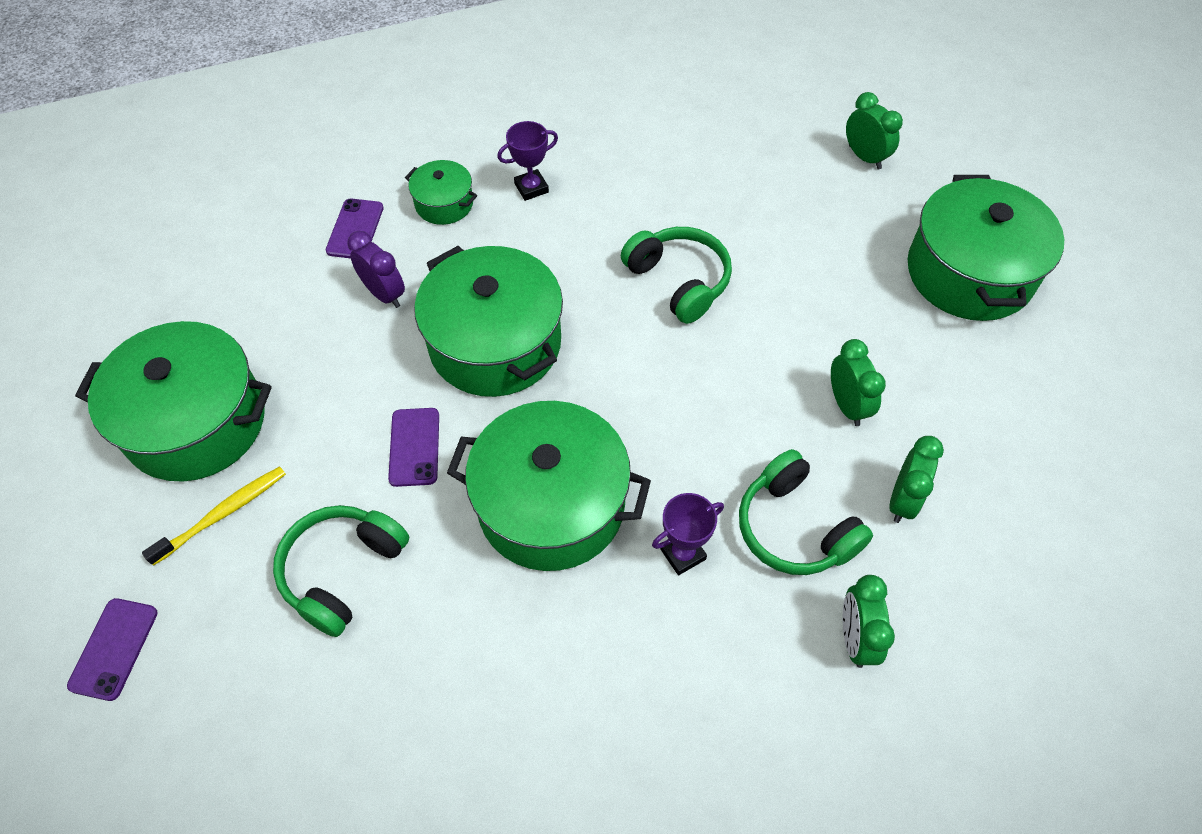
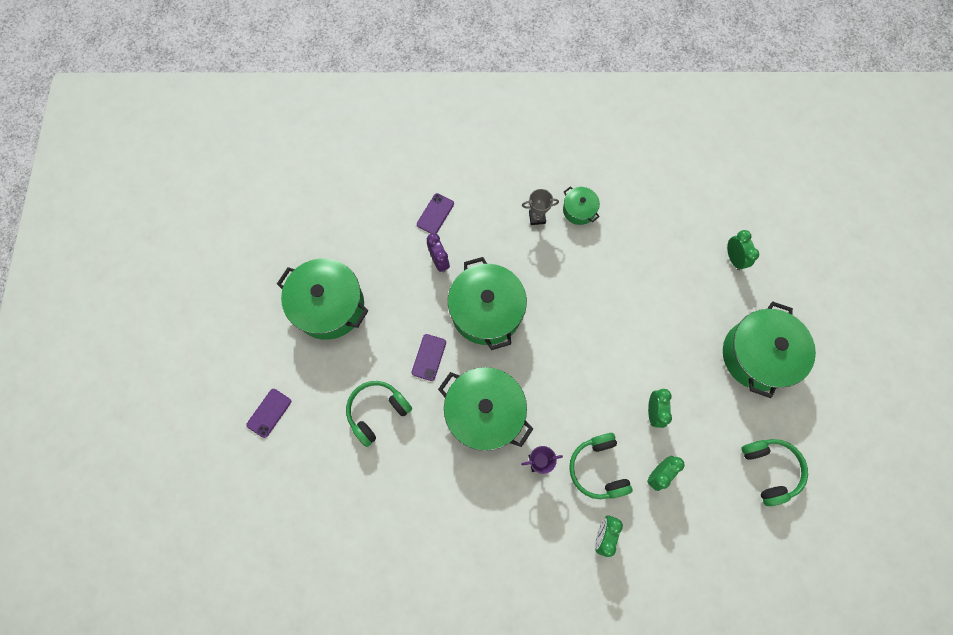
camera: 20 degrees right, 15 degrees up
yellow toothbrush [142,466,286,566] -> none
green pot [405,160,477,225] -> green pot moved to [563,186,600,225]
purple trophy [497,121,558,201] -> grey trophy [522,189,559,225]
green headphones [621,227,732,324] -> green headphones moved to [742,439,808,506]

